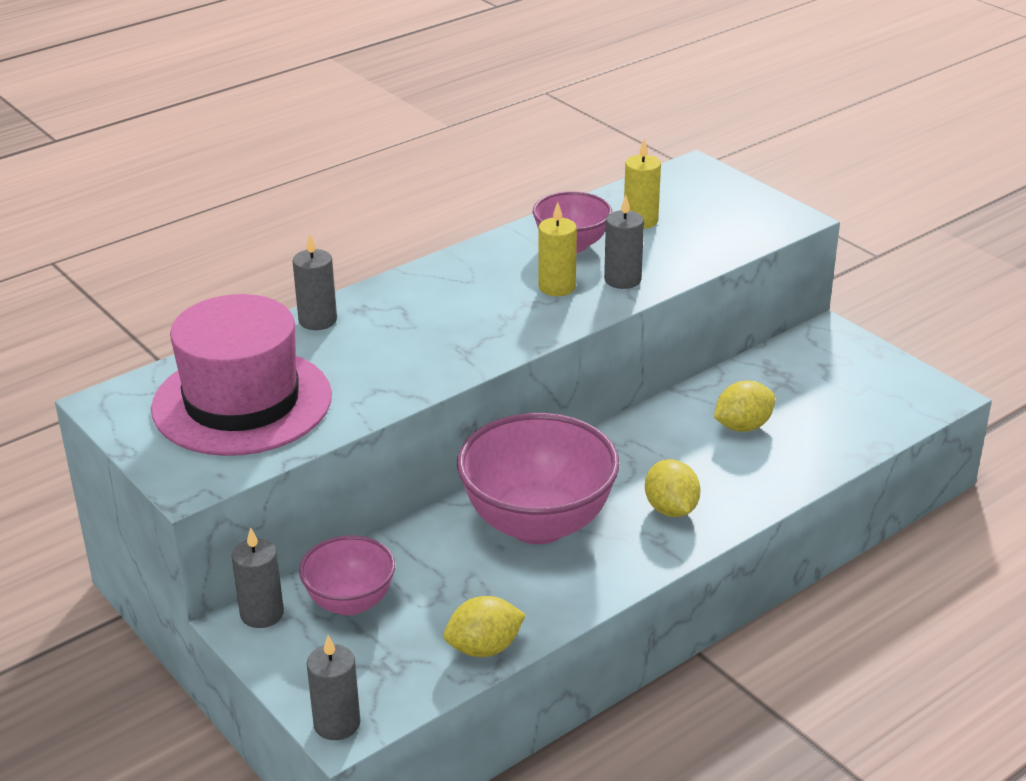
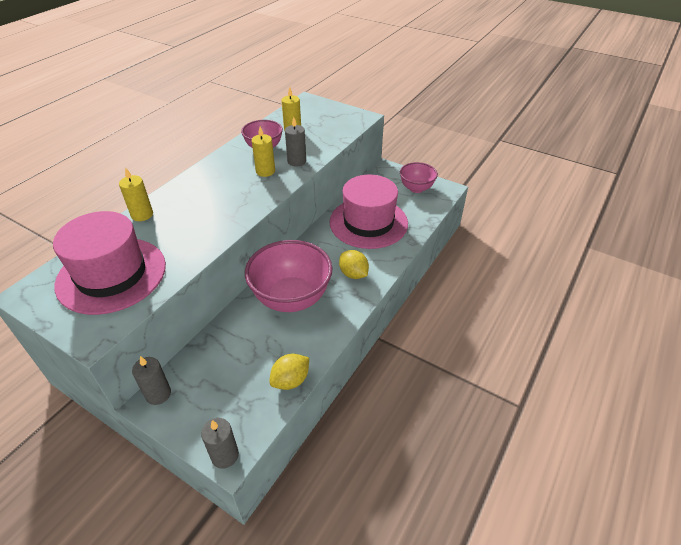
camera: 20 degrees left, 10 degrees up
grey candle [293,234,337,330] -> yellow candle [119,167,153,221]
pink bowl [299,535,395,616] -> pink bowl moved to [400,162,438,193]
yellow lemon [714,380,775,432] -> pink hat [329,174,408,249]

